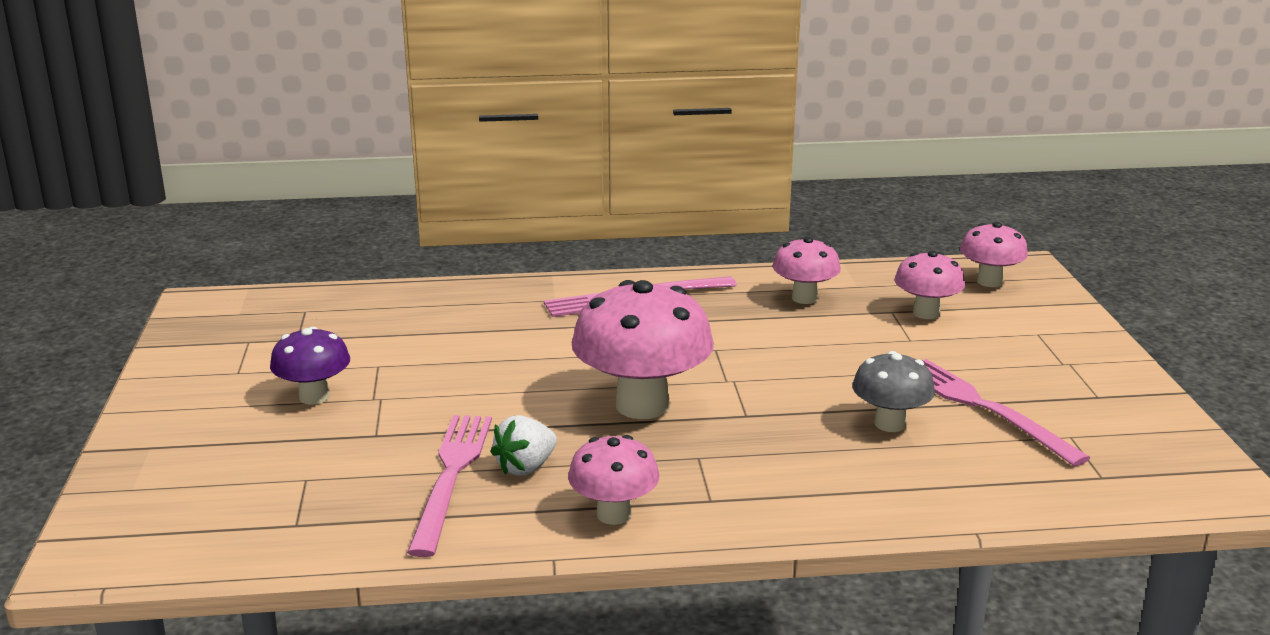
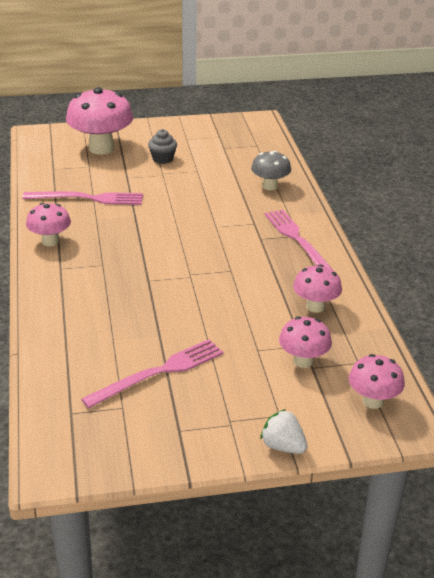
camera: 85 degrees right, 10 degrees up
purple mushroom [270,327,350,405] -> grey cupcake [148,129,177,164]
white strawberry [491,415,557,476] -> white strawberry moved to [260,409,308,454]
pink mushroom [572,280,714,419] -> pink mushroom moved to [66,87,133,155]
grey mushroom [852,351,935,432] -> grey mushroom moved to [251,151,291,190]

